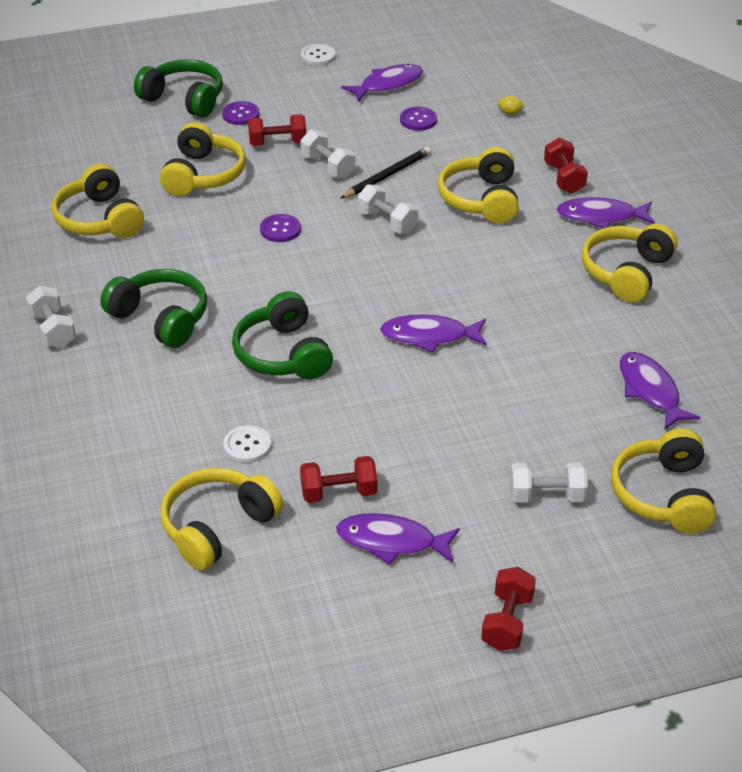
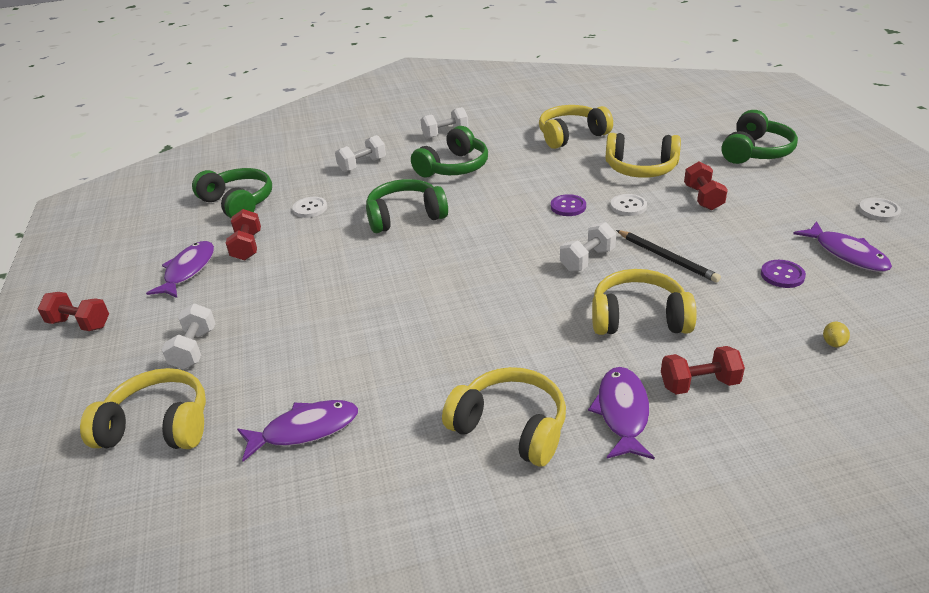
camera: 95 degrees right, 5 degrees down
yellow headphones [160,468,284,571] -> green headphones [192,168,272,218]
purple button [222,101,260,125] -> none
white dumbbell [301,129,355,178] -> white dumbbell moved to [335,135,386,172]
purple fish [380,314,487,352] -> none
none -> white button [610,194,647,216]

